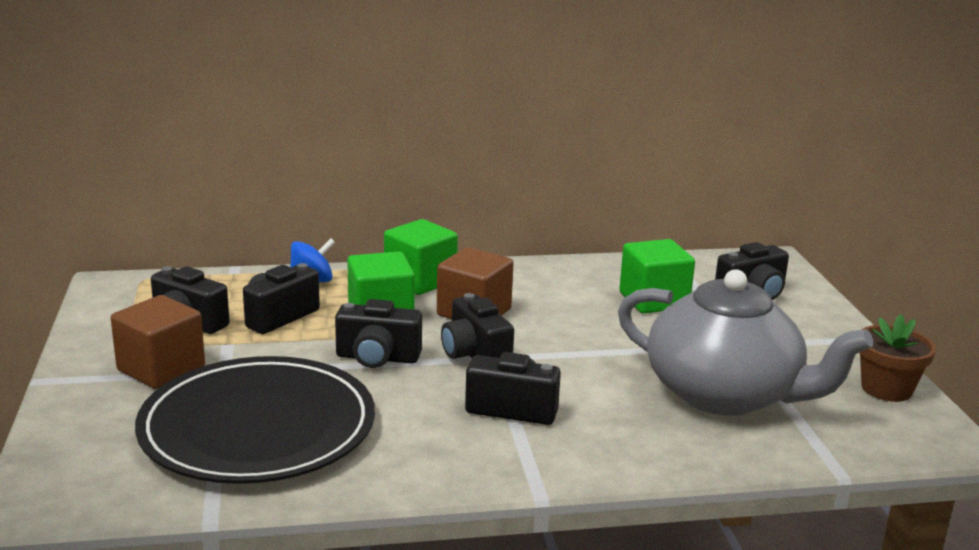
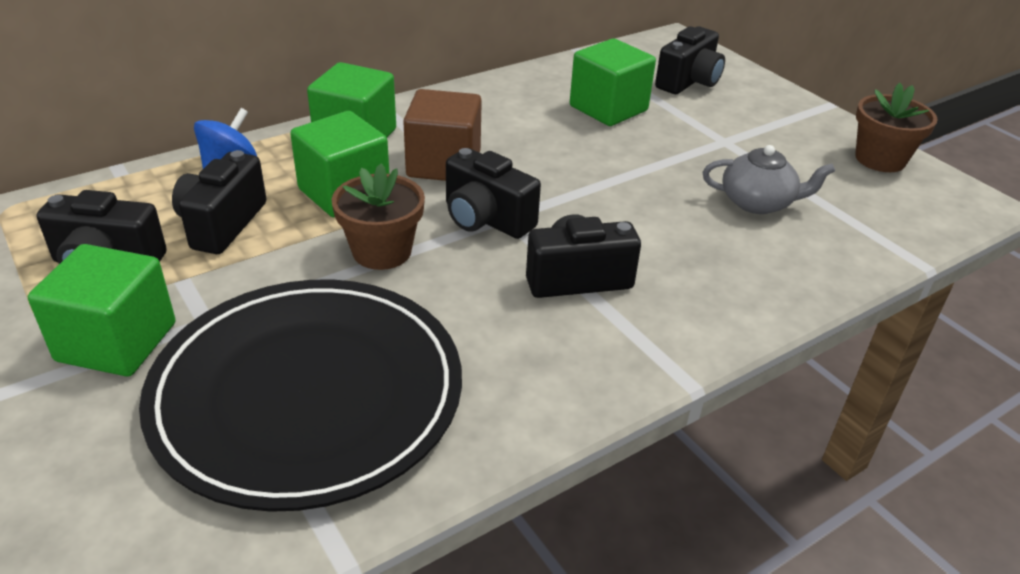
camera: 25 degrees left, 15 degrees up
brown cube [111,295,205,389] -> green cube [28,244,176,377]
black camera [335,299,422,368] -> brown flower pot [332,164,425,270]
grey teapot [618,269,873,416] -> grey teapot [703,145,835,214], size x0.45

